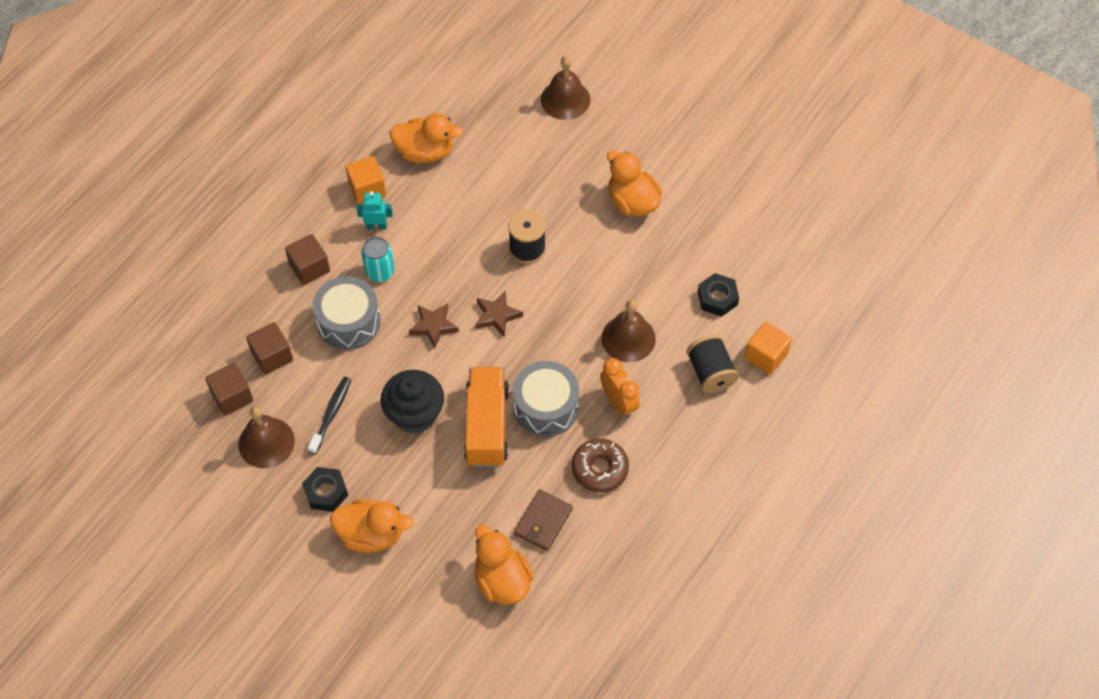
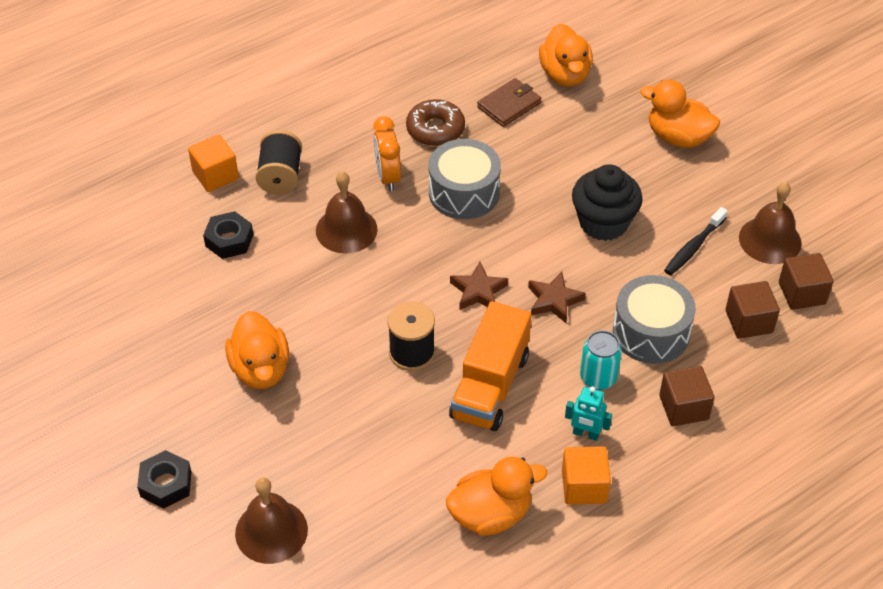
camera: 160 degrees left, 10 degrees down
black nut [302,467,348,512] -> black nut moved to [137,450,192,509]
orange duck [390,113,463,163] -> orange duck turned 135 degrees clockwise [446,457,547,536]
orange truck [464,367,509,467] -> orange truck moved to [449,301,531,431]

